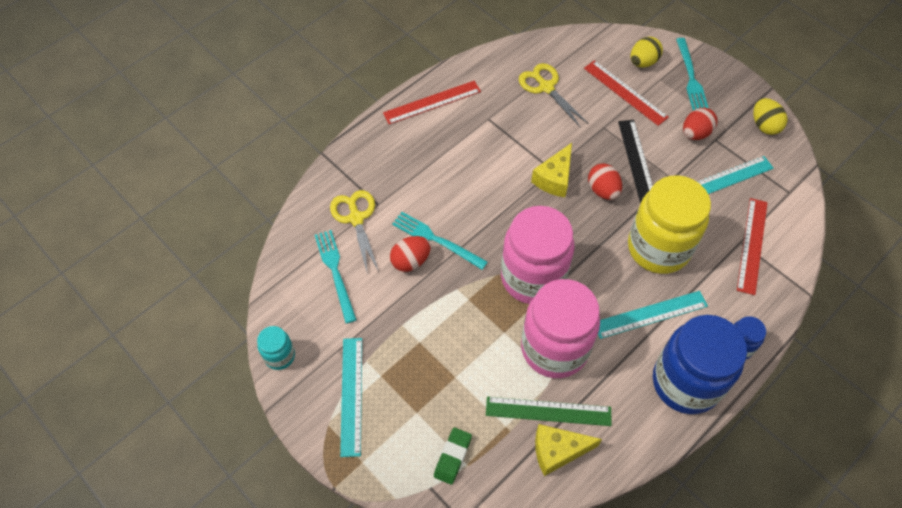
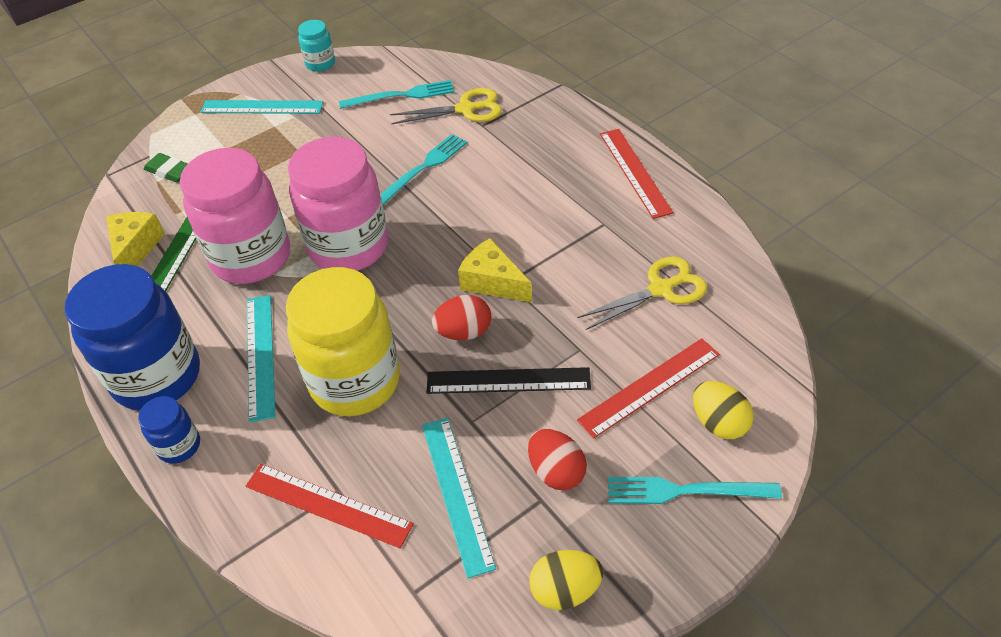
camera: 100 degrees right, 10 degrees down
red egg [390,236,431,272] -> none

